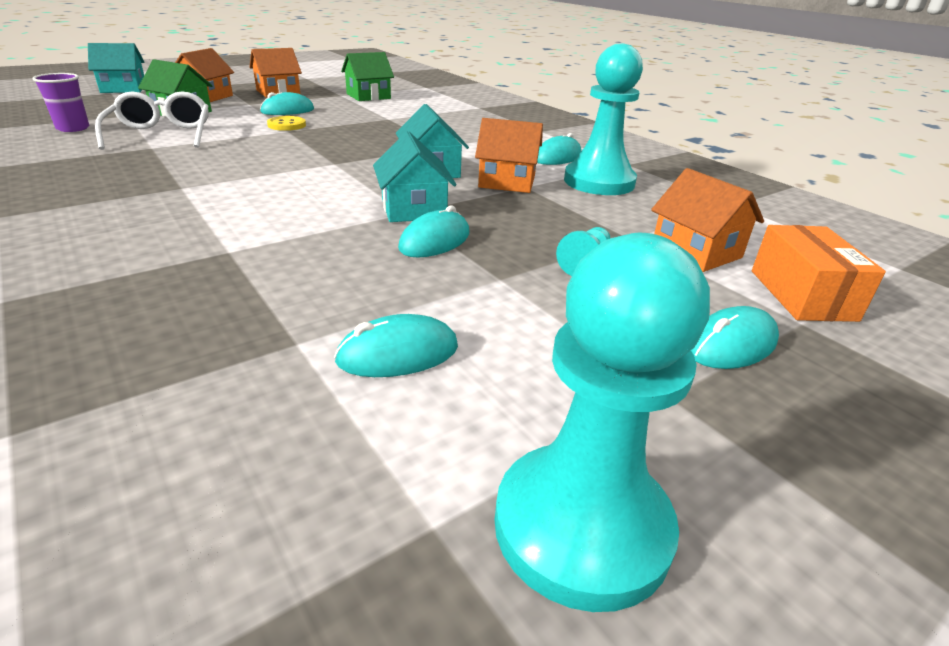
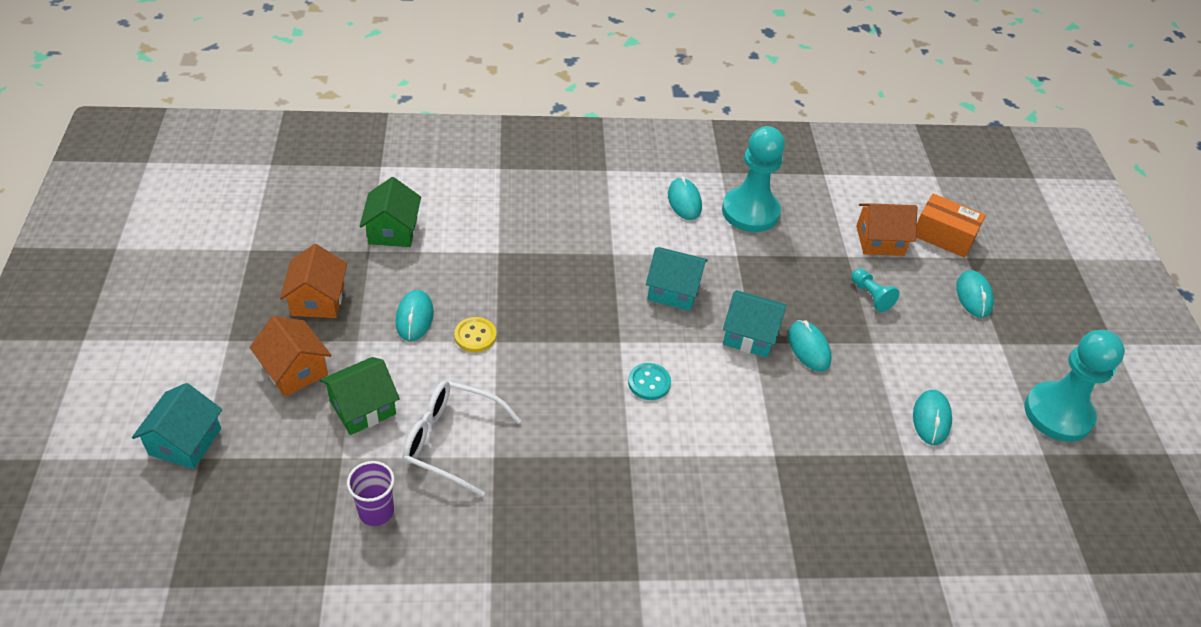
camera: 60 degrees left, 15 degrees up
orange house [475,118,543,193] -> none
none -> turquoise button [628,363,671,400]

